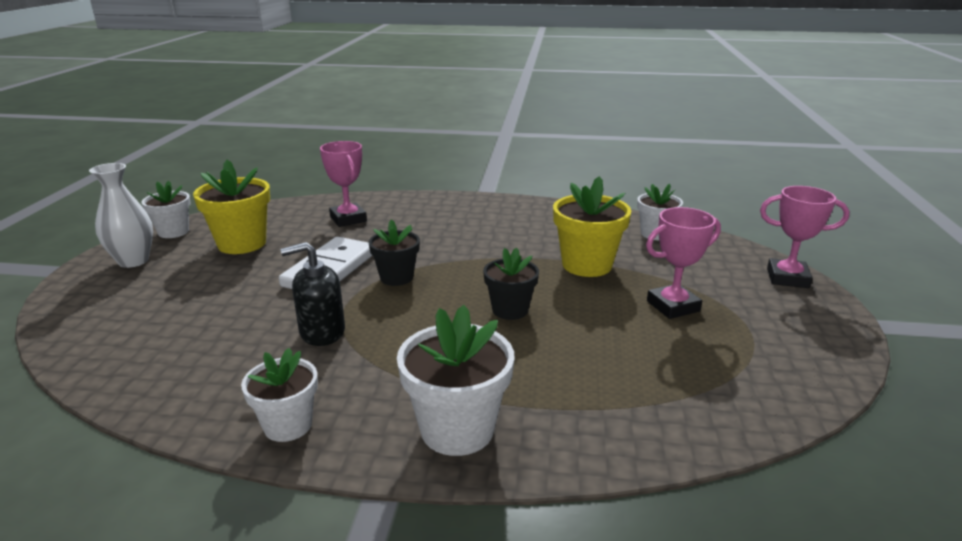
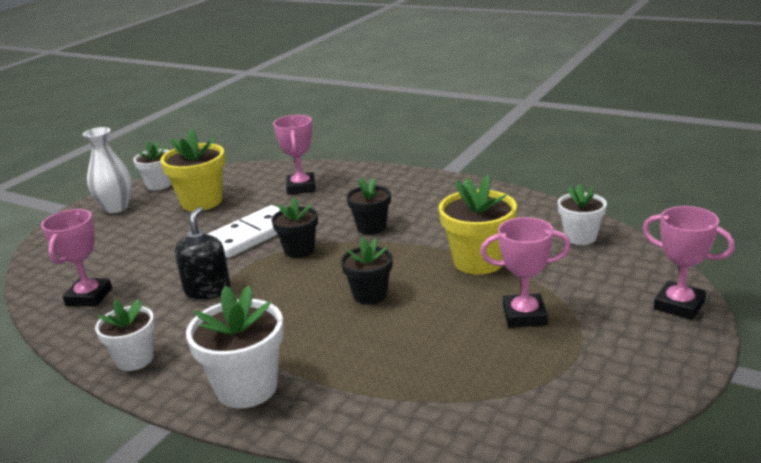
camera: 25 degrees right, 0 degrees up
black soap dispenser [280,242,345,346] -> black soap dispenser turned 90 degrees clockwise [175,206,231,299]
none -> pink trophy [41,209,112,307]
none -> black flower pot [346,178,391,234]

